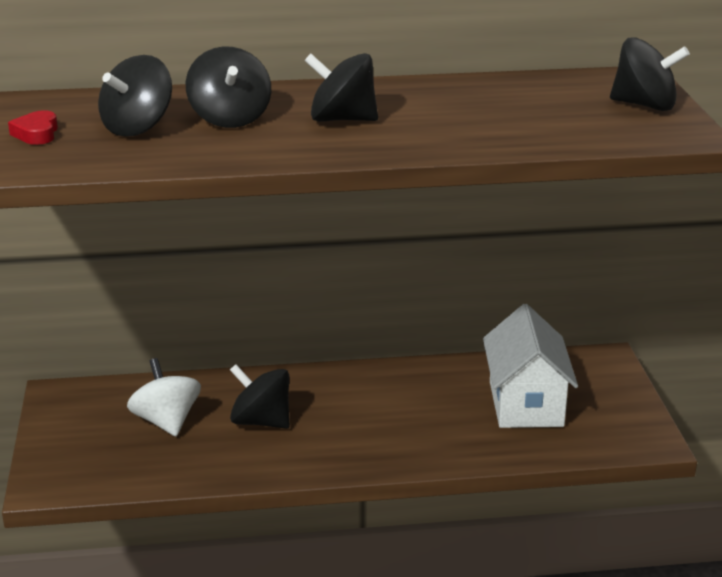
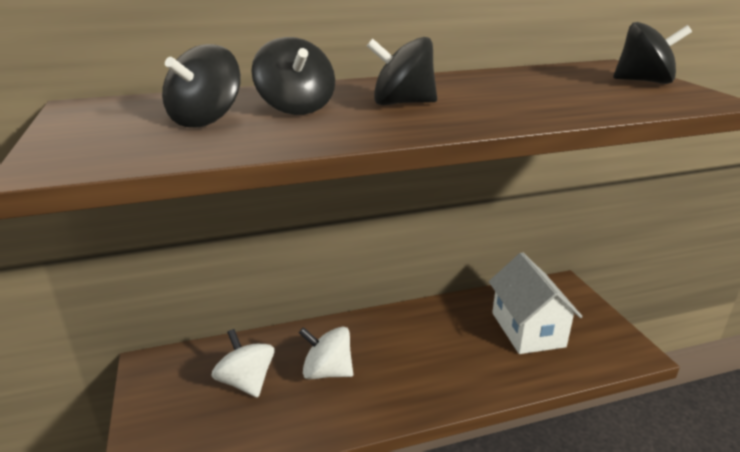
camera: 10 degrees left, 0 degrees up
red heart [8,110,58,145] -> none
black spinning top [230,364,290,429] -> white spinning top [299,326,353,379]

